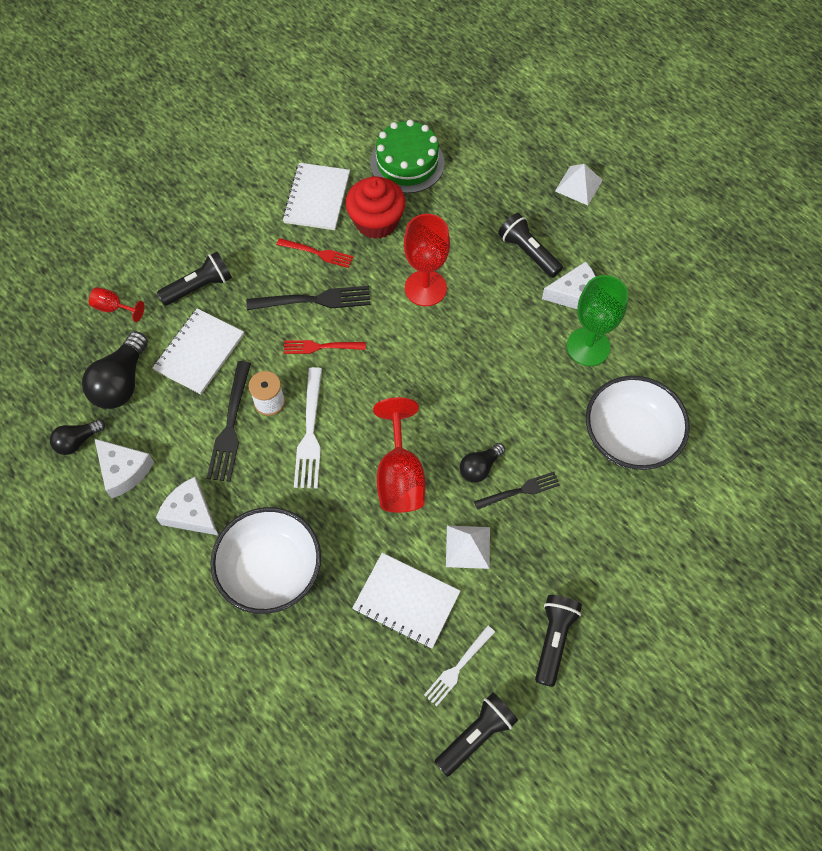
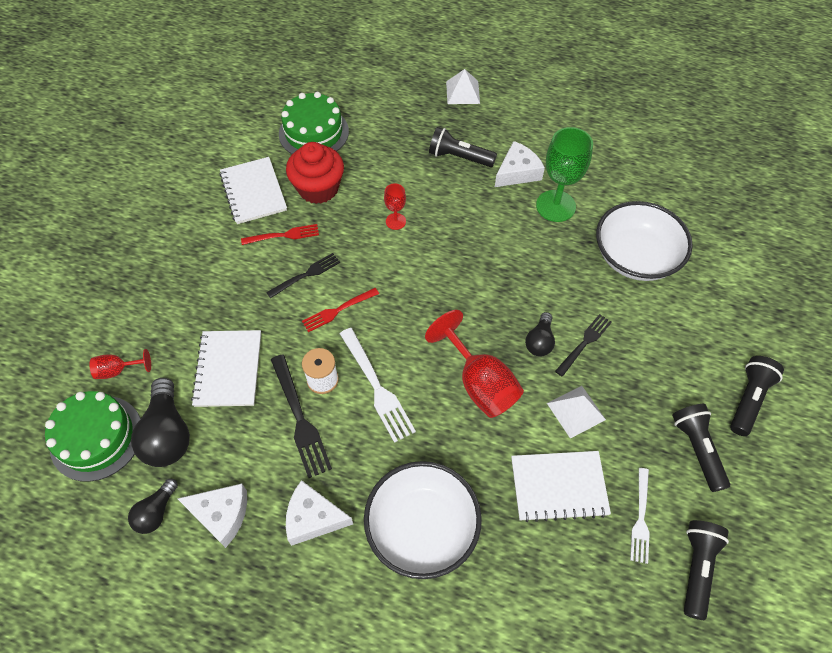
camera: 30 degrees left, 5 degrees down
black flashlight [157,252,232,306] -> black flashlight moved to [730,356,784,436]
black fork [247,286,371,310] -> black fork [266,253,340,298], size x0.65
red goblet [404,214,450,306] -> red goblet [384,183,406,230], size x0.51
none -> green cake [45,391,141,482]

